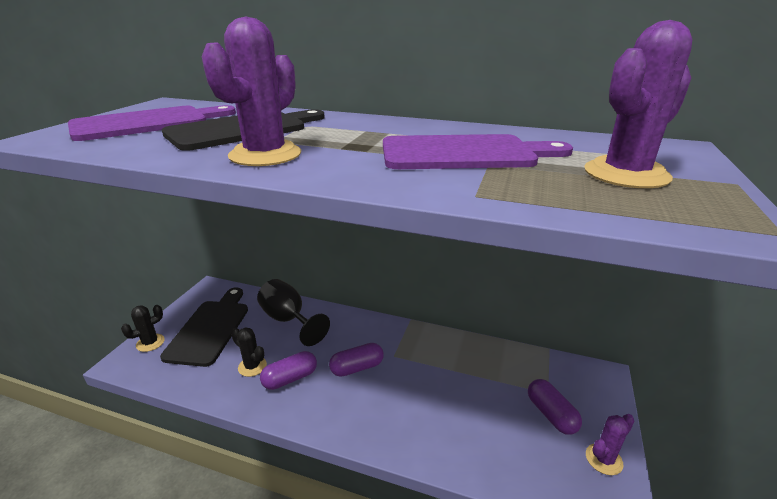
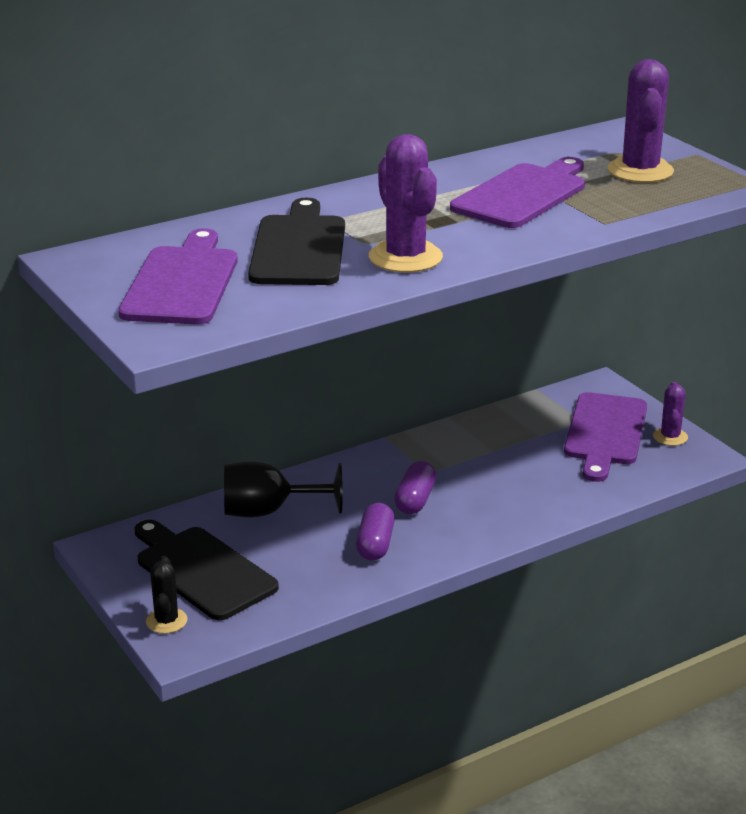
camera: 50 degrees left, 0 degrees up
black cactus [231,327,267,377] -> none
purple capsule [528,379,582,435] -> purple cutting board [564,392,647,482]

